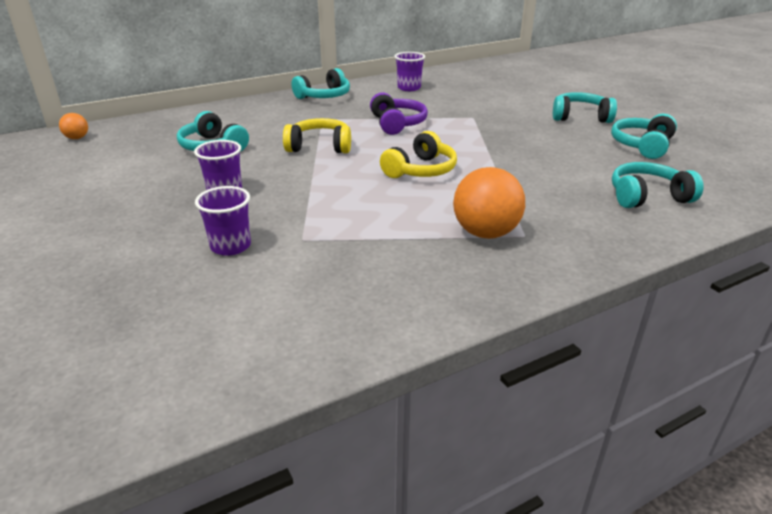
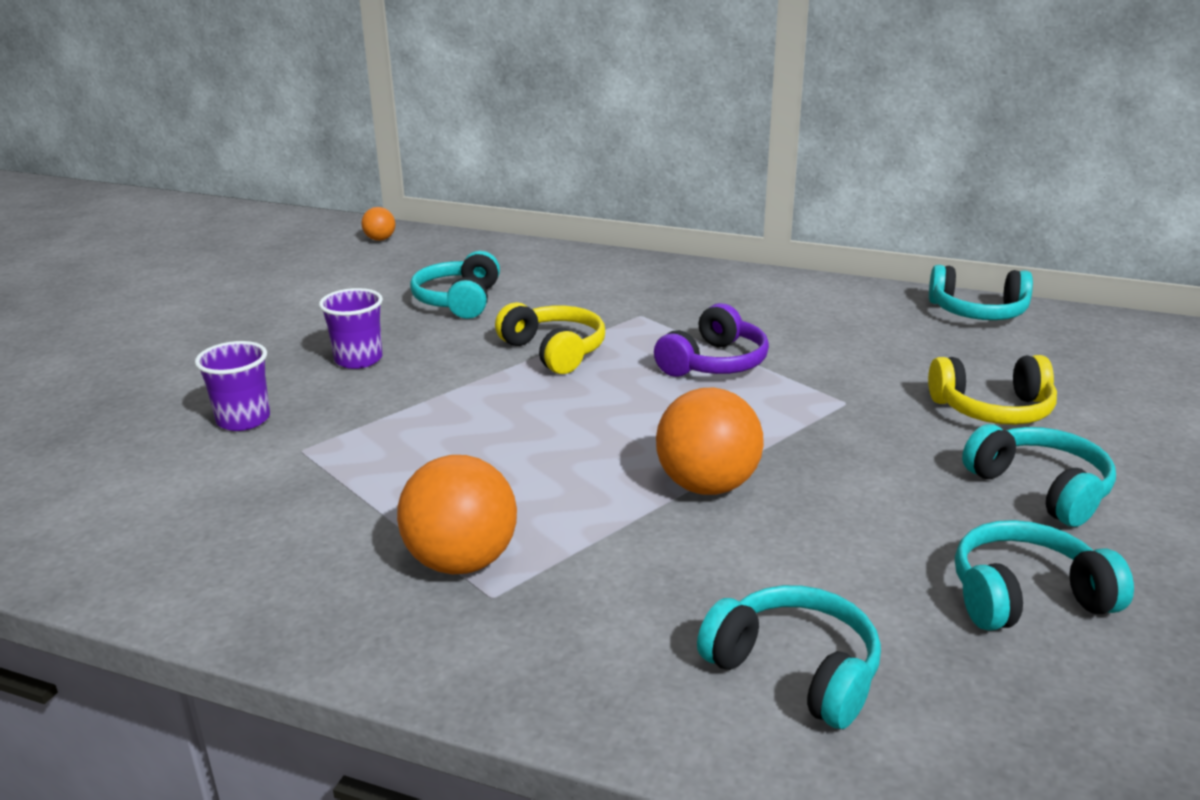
camera: 50 degrees right, 5 degrees down
turquoise headphones [291,68,350,99] -> turquoise headphones moved to [929,265,1033,320]
yellow headphones [380,131,457,178] -> yellow headphones moved to [928,355,1057,425]
purple cup [394,52,425,91] -> none
none -> orange ball [656,387,764,495]

